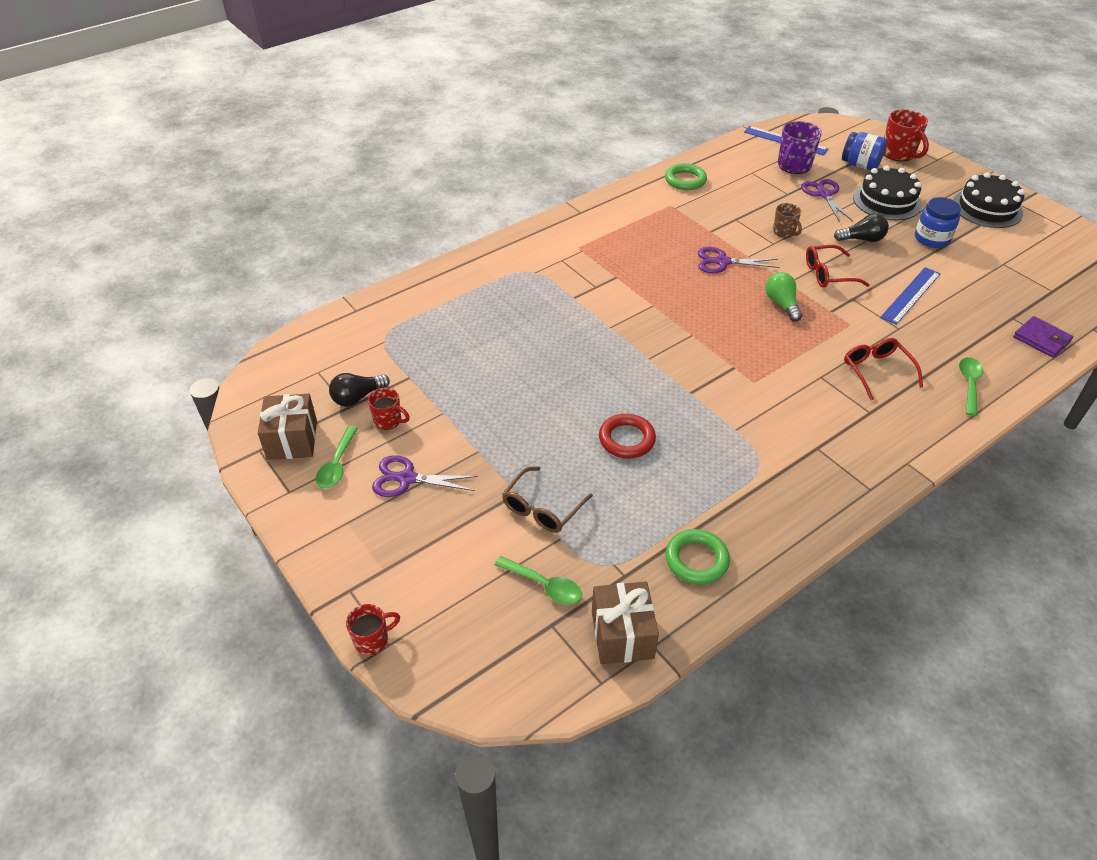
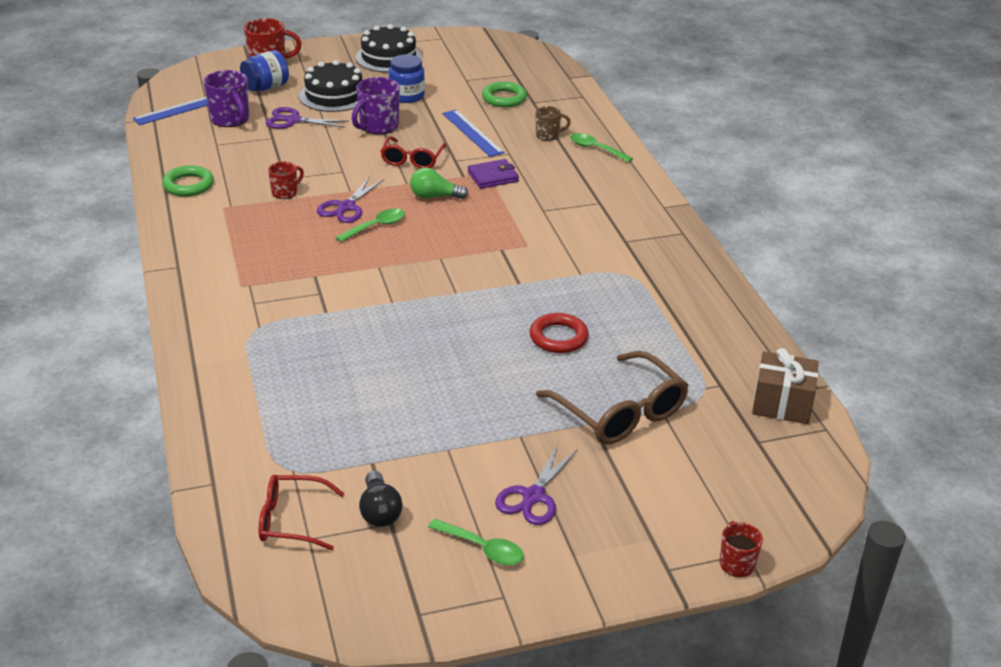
camera: 70 degrees left, 10 degrees down
brown gift [258,394,317,460] -> none
red mug [368,388,410,430] -> red mug moved to [268,162,304,199]
green spoon [494,556,582,605] -> green spoon moved to [335,209,405,242]
brown glasses [502,467,593,533] -> brown glasses [536,351,689,444], size x1.58
green ring [665,529,730,585] -> green ring moved to [482,82,527,107]
brown mug [773,203,802,237] -> brown mug moved to [535,106,571,141]
black light bulb [834,214,889,242] -> purple mug [352,77,400,135]
red glasses [844,338,923,400] -> red glasses moved to [259,475,345,550]
purple wallet [1013,316,1073,358] -> purple wallet moved to [468,159,519,189]

